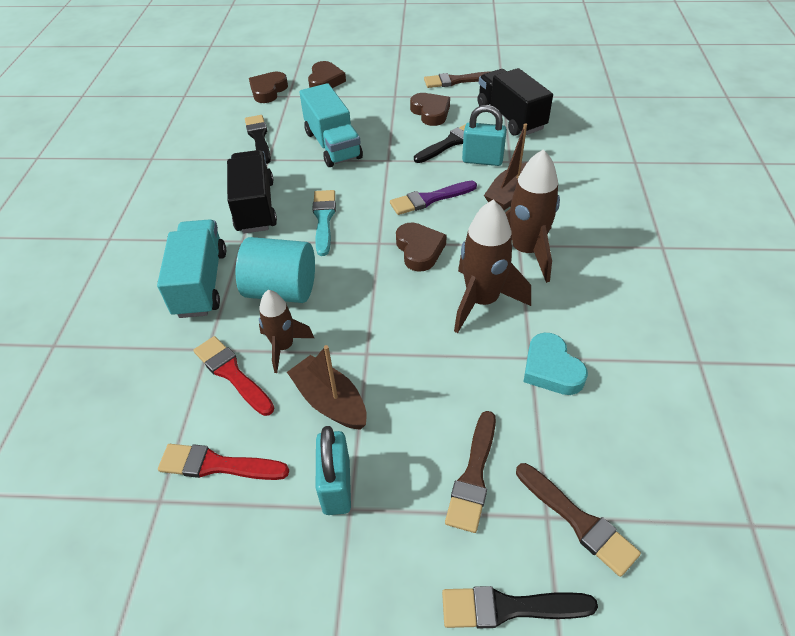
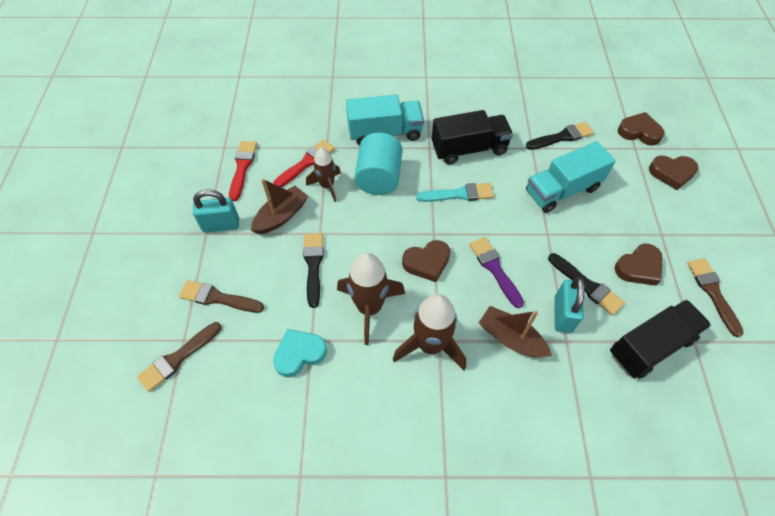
camera: 85 degrees right, 10 degrees up
black brush [442,586,598,629] -> black brush moved to [303,233,324,308]

